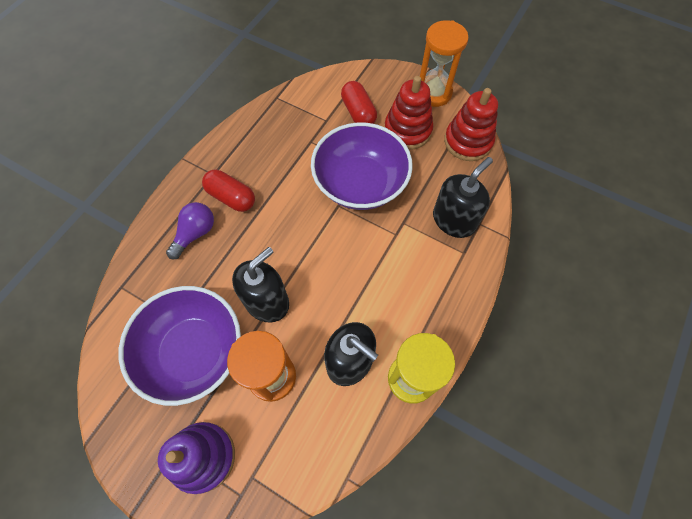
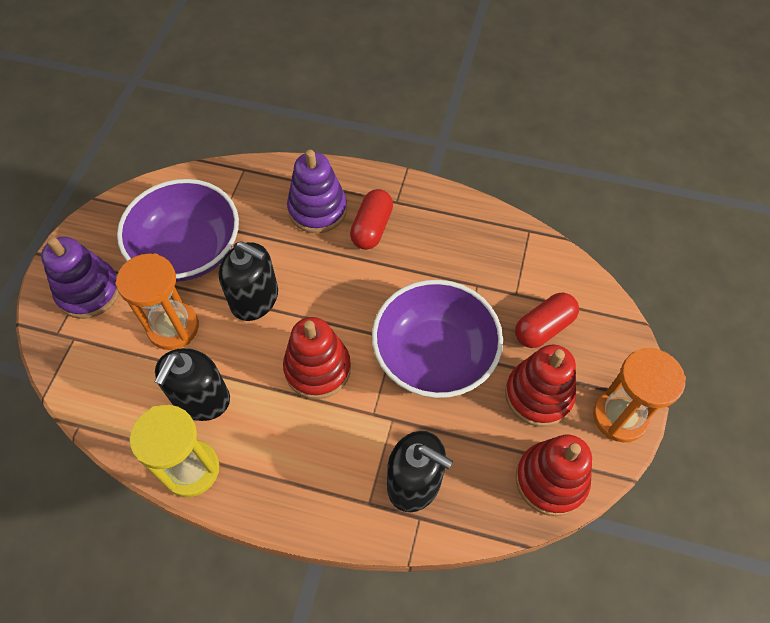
camera: 75 degrees right, 5 degrees down
purple light bulb [166,202,214,259] -> purple stacking toy [287,150,347,233]
none -> red stacking toy [283,317,351,399]

